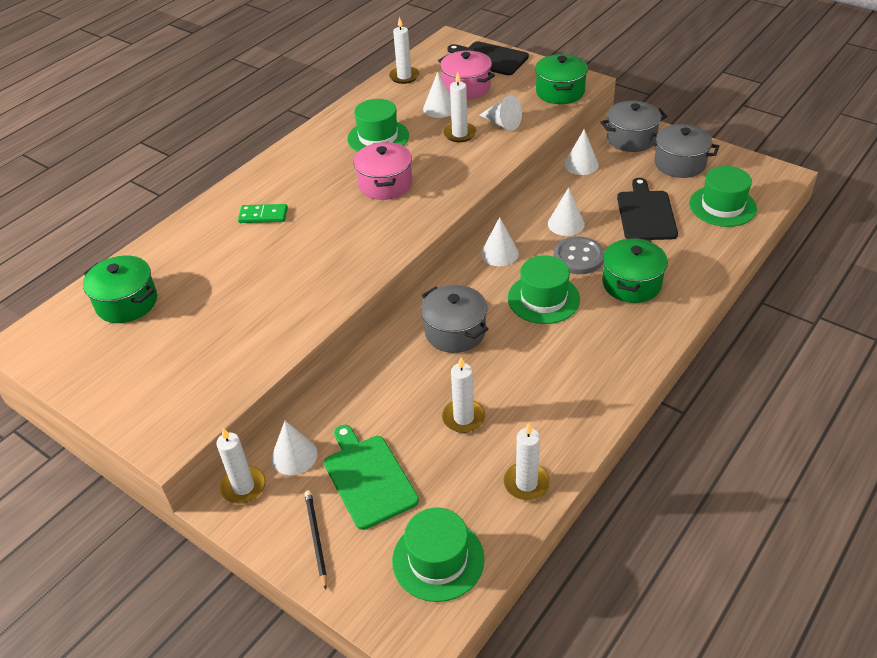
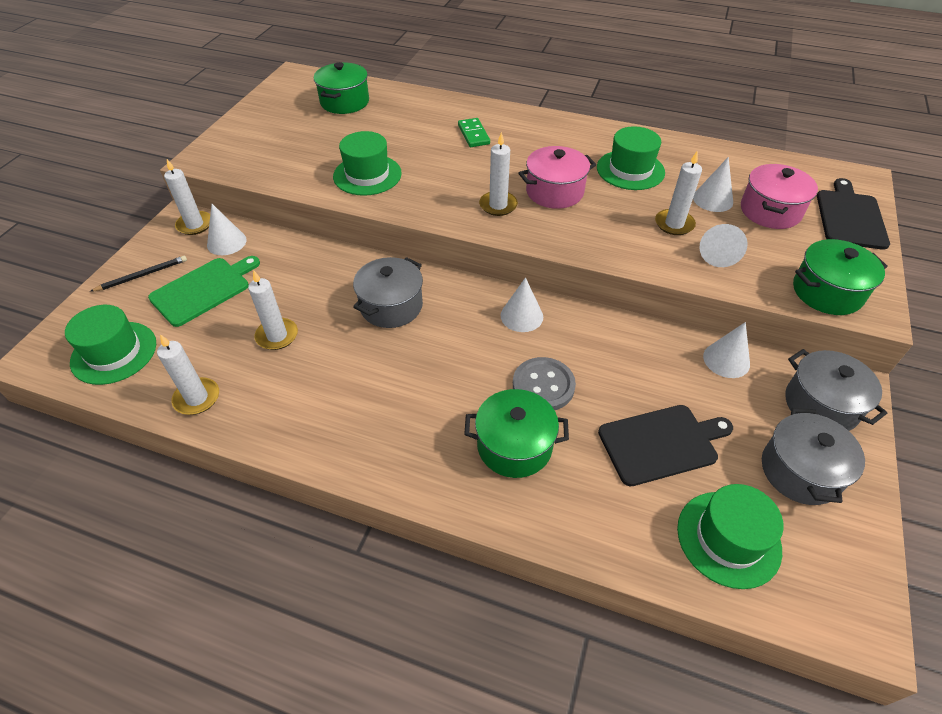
camera: 70 degrees right, 5 degrees up
white candle [389,17,419,84] -> white candle moved to [479,132,518,216]
green hat [508,255,580,324] -> green hat moved to [333,131,402,196]
white cone [548,187,585,236] -> none

